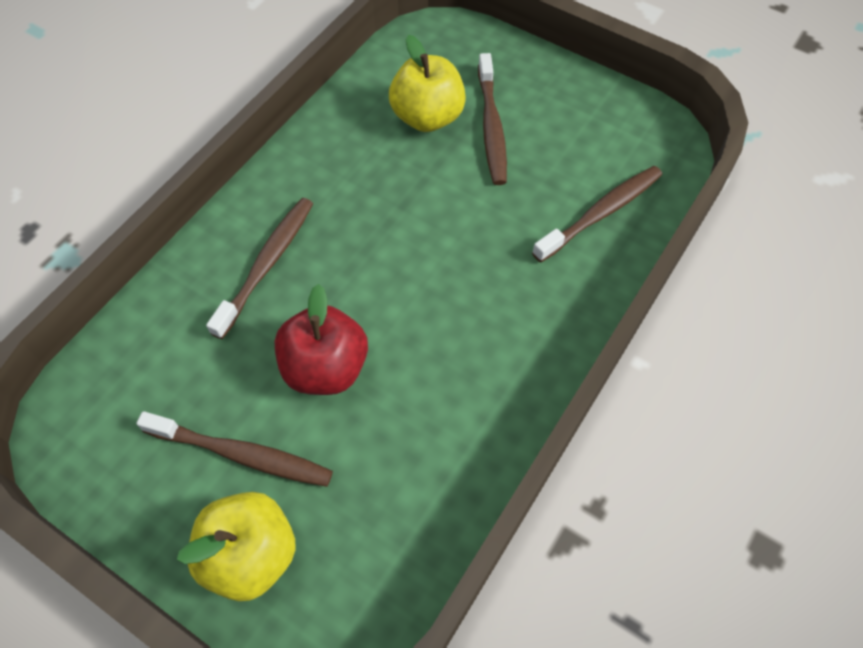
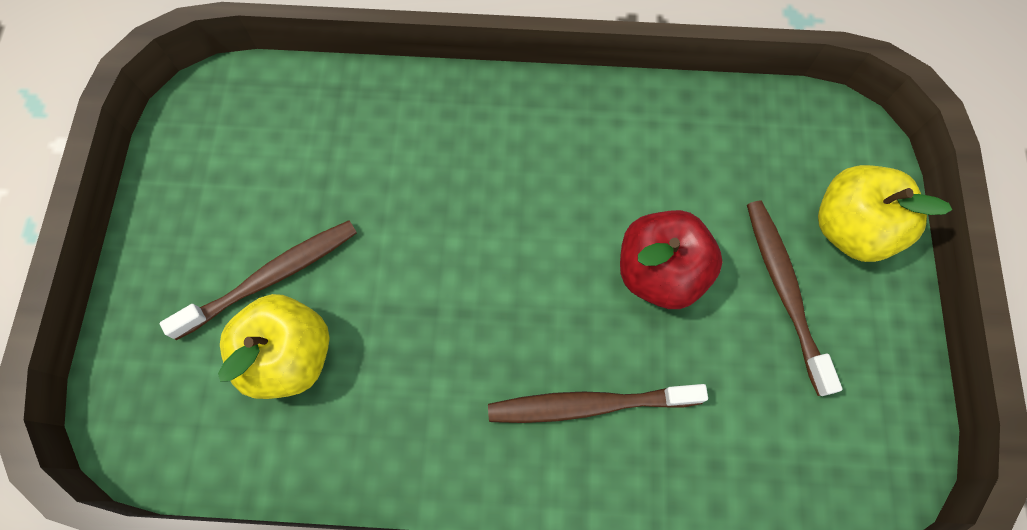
camera: 120 degrees left, 10 degrees up
brown toothbrush [532,166,662,262] -> none

